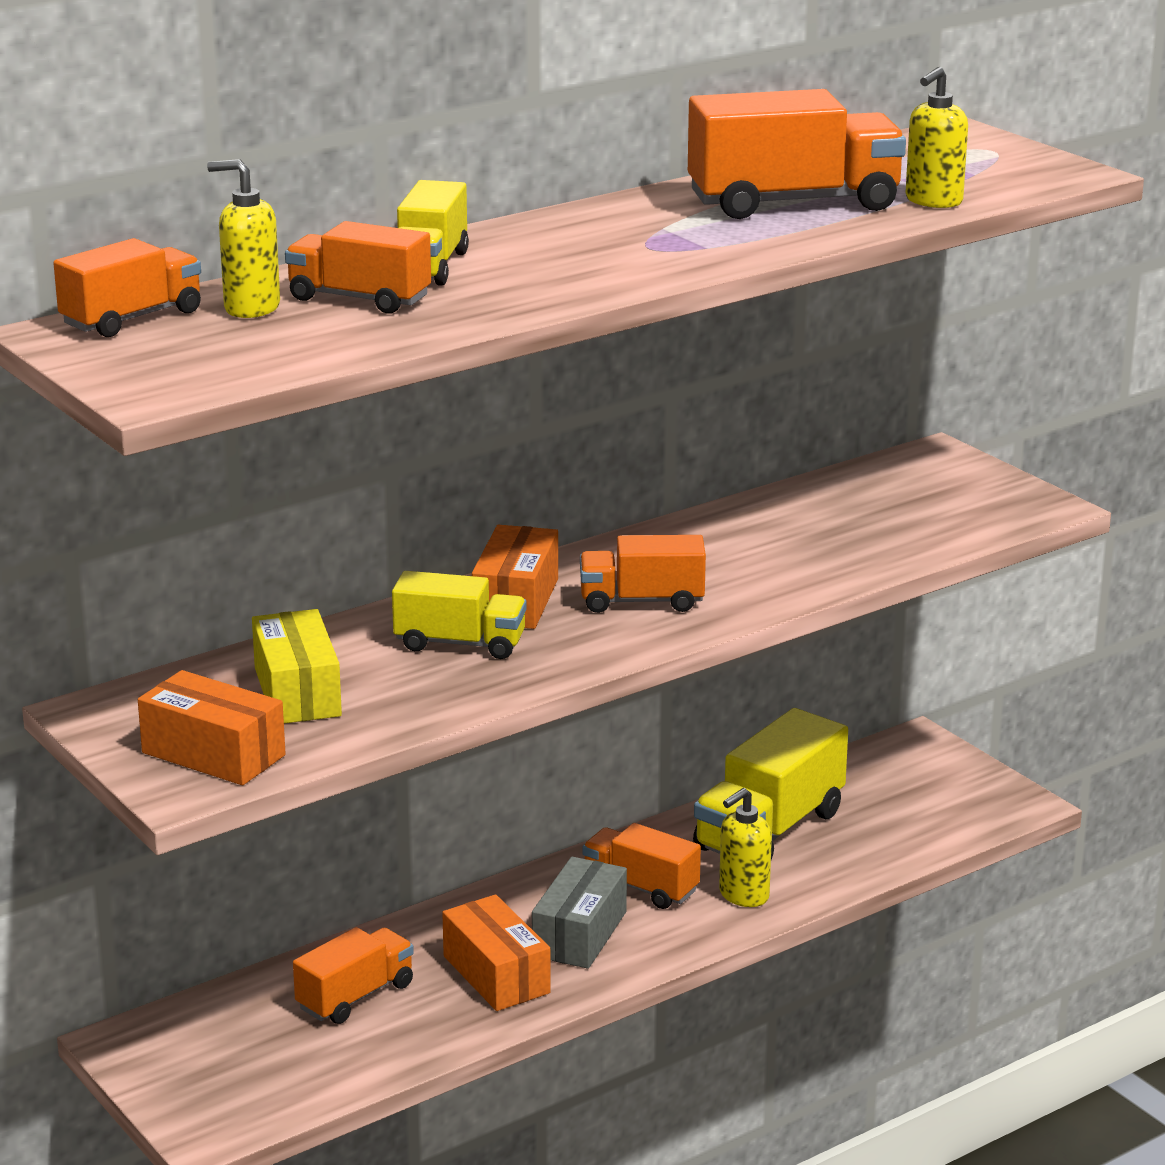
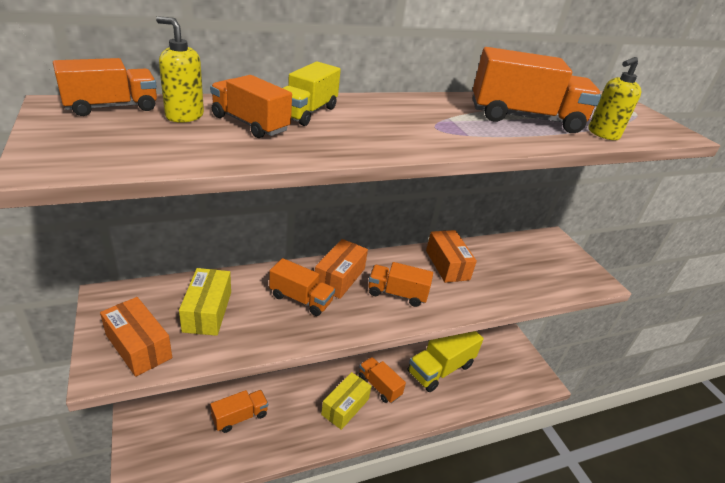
camera: 10 degrees right, 10 degrees up
yellow truck [392,571,527,659] -> orange truck [269,258,335,316]
orange box [442,894,551,1011] -> orange box moved to [426,230,477,283]
grey box [532,857,627,969] -> yellow box [321,372,372,430]
yellow soap dispenser [719,788,772,907] -> none

